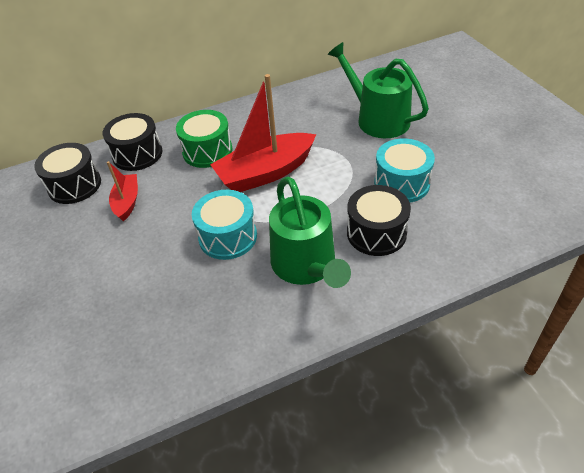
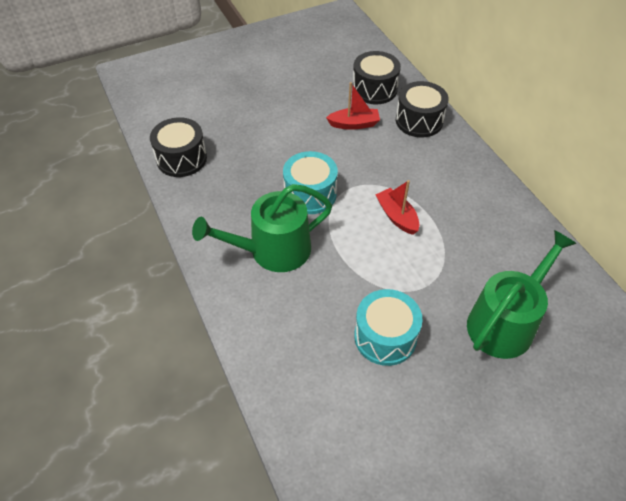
camera: 85 degrees right, 5 degrees up
green drum [176,110,232,168] -> none
red boat [210,74,316,192] -> red boat [375,180,420,235], size x0.53
black drum [347,185,411,256] -> black drum moved to [150,117,207,177]

